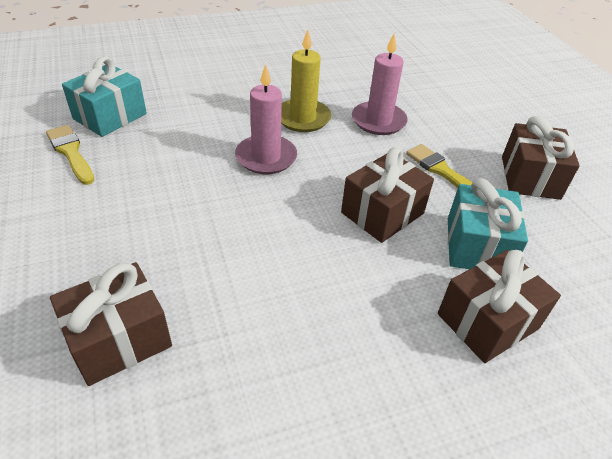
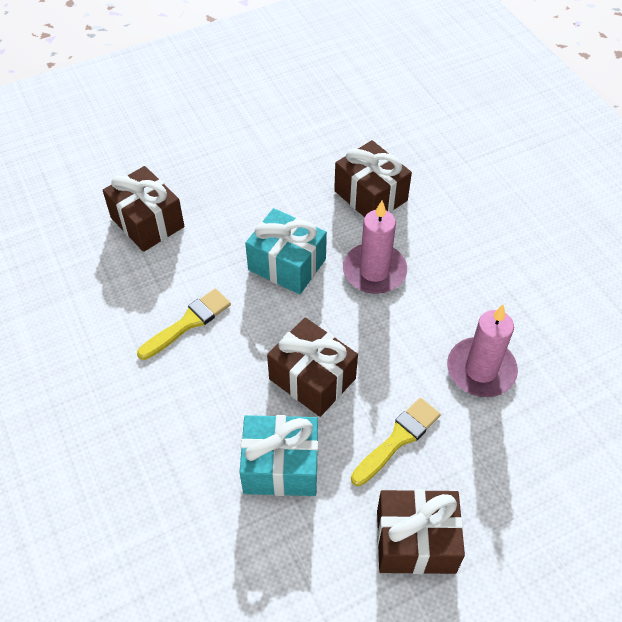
camera: 85 degrees right, 10 degrees up
yellow brush [46,125,94,185] -> yellow brush moved to [137,289,231,360]
turquoise gift [62,56,147,137] -> turquoise gift moved to [245,208,327,294]
yellow candle [281,30,331,132] -> none
brown gift [438,250,561,363] -> brown gift moved to [334,140,412,217]

